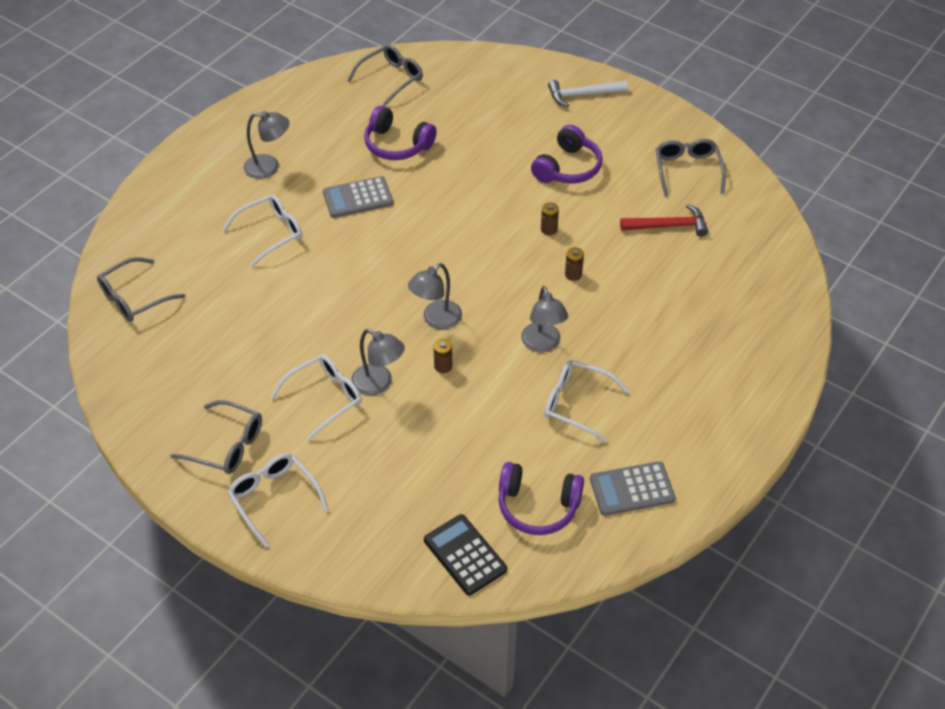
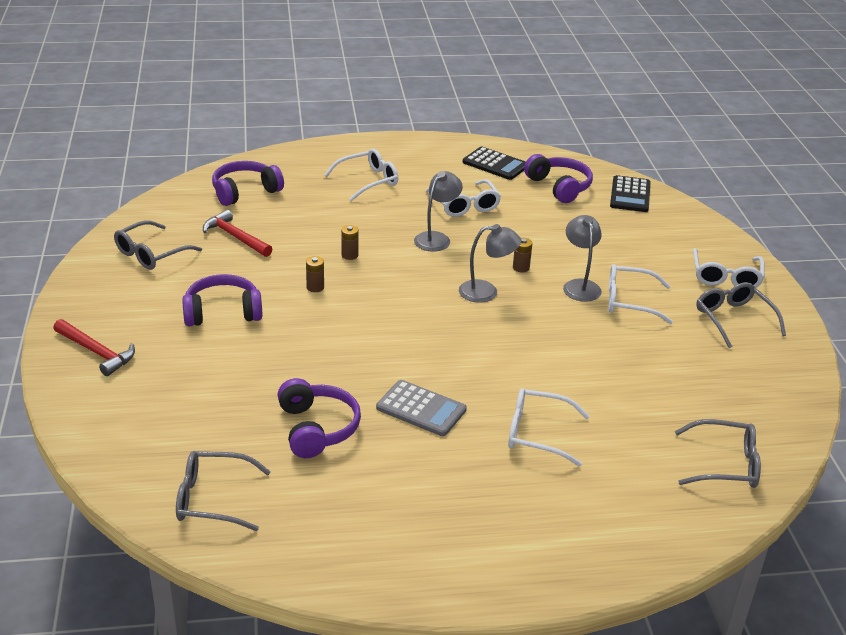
camera: 135 degrees left, 15 degrees down
grey lamp [244,111,290,179] -> none
white hammer [548,80,628,107] -> red hammer [53,319,135,376]
grey calculator [590,461,676,516] -> black calculator [463,146,526,180]
none -> purple headphones [212,161,284,206]
none -> white glasses [324,149,398,201]

